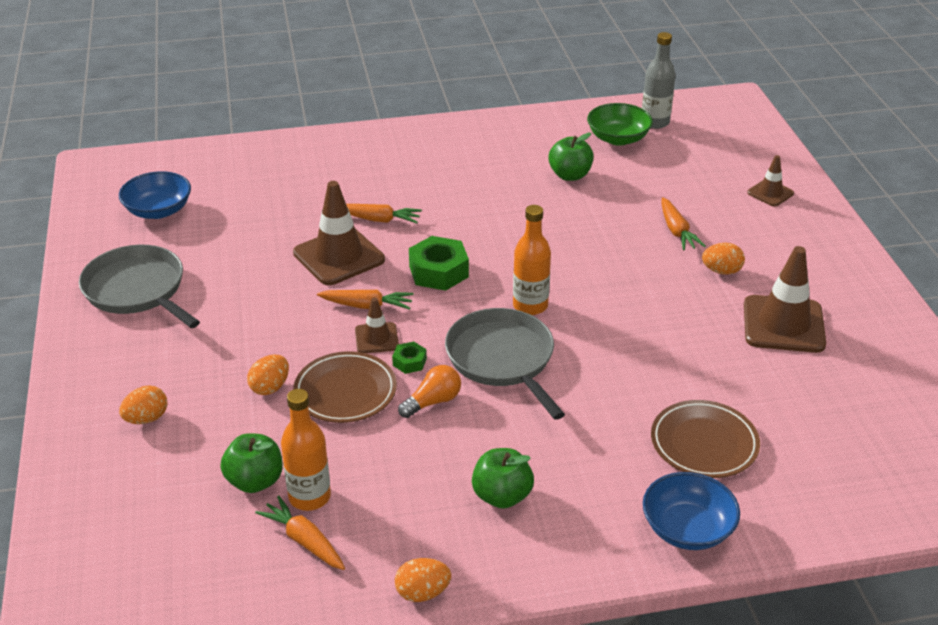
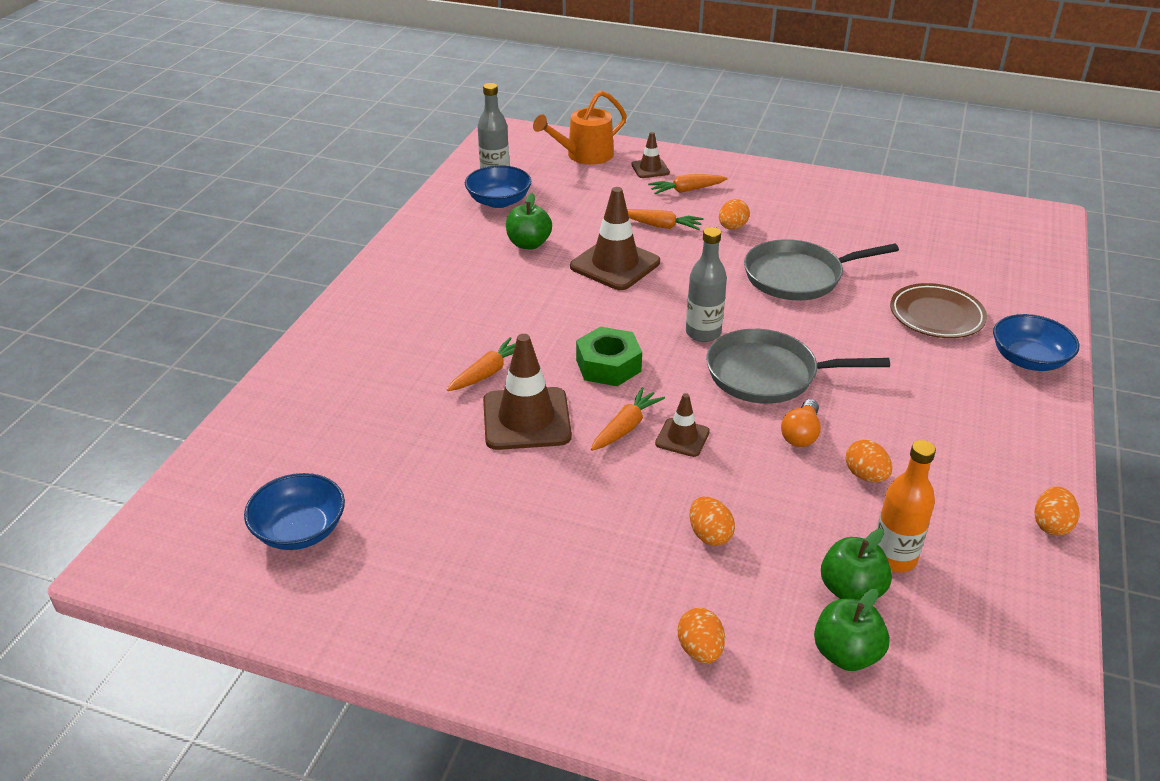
camera: 60 degrees left, 0 degrees up
grey pan [79,245,200,328] -> grey pan moved to [744,239,899,300]
orange carrot [255,496,345,570] -> orange carrot moved to [648,174,728,194]
brown plate [293,351,397,423] -> none
green nut [392,342,427,374] -> none
orange light bulb [398,365,461,418] -> orange light bulb turned 150 degrees counterclockwise [781,399,821,447]
green apple [472,448,534,509] -> green apple moved to [814,589,890,671]
orange bottle [513,205,551,315] -> grey bottle [686,227,727,342]
green bowl [587,103,653,146] -> blue bowl [465,165,531,208]
brown traffic cone [744,246,826,353] -> brown traffic cone moved to [570,187,660,290]
none -> orange watering can [533,90,627,165]
none -> orange egg [846,440,892,482]

